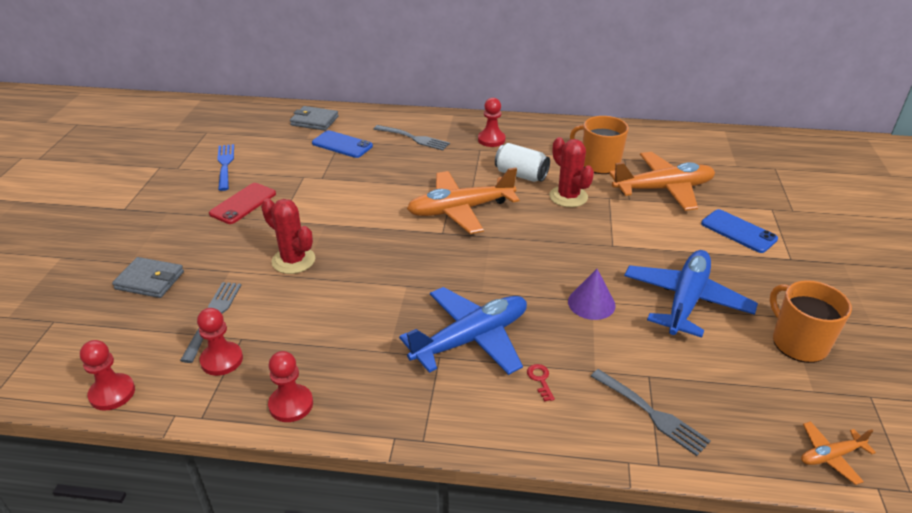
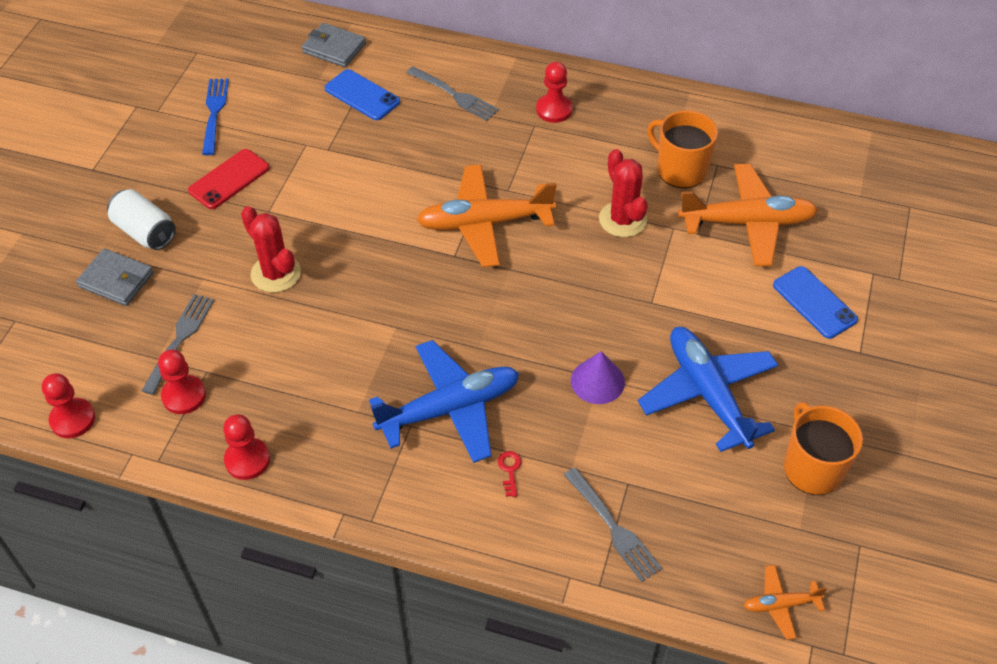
camera: 10 degrees right, 15 degrees up
white can [495,143,550,182] -> white can moved to [107,189,176,250]
blue plane [624,250,758,338] -> blue plane turned 60 degrees counterclockwise [638,327,778,452]

